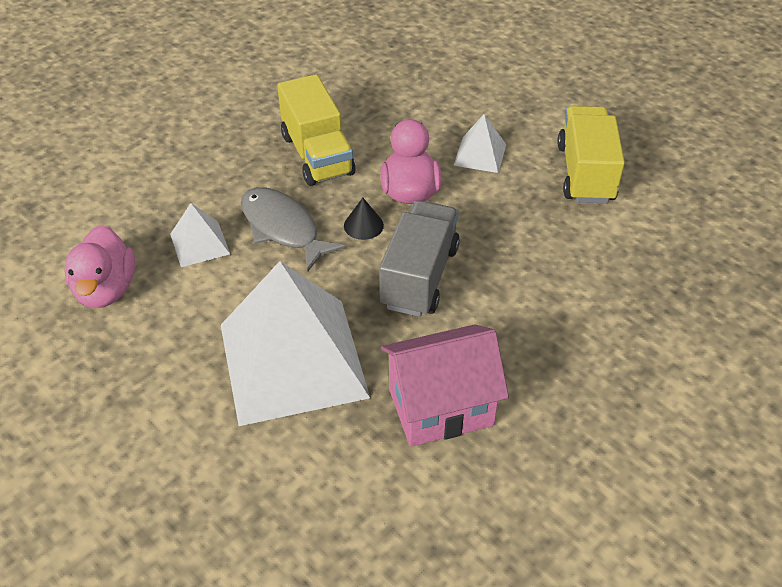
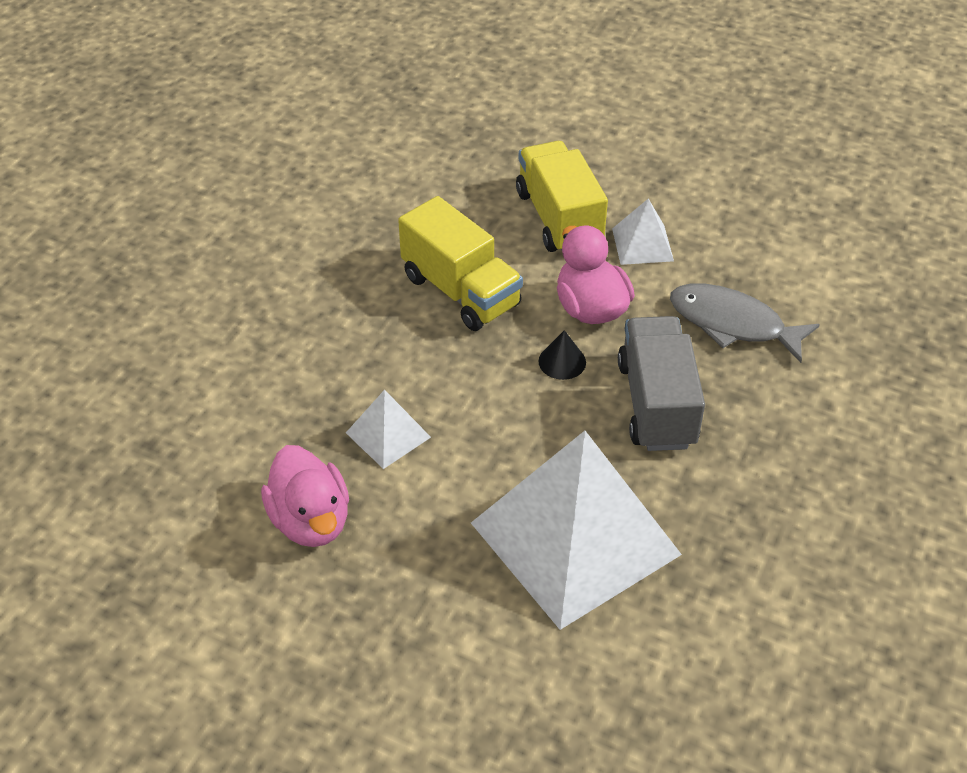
camera: 20 degrees left, 0 degrees up
grey fish [241,187,346,271] -> grey fish moved to [670,283,820,363]
pink house [381,324,509,447] -> none
yellow truck [557,106,625,203] -> yellow truck moved to [516,141,608,252]

